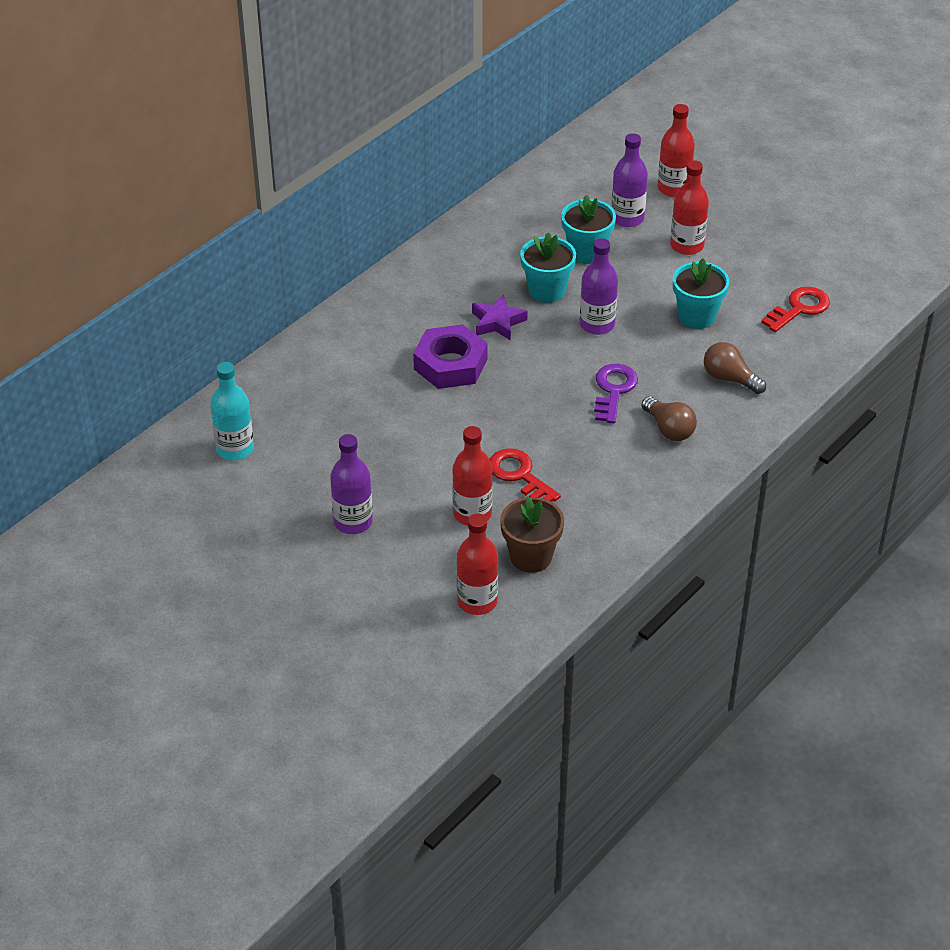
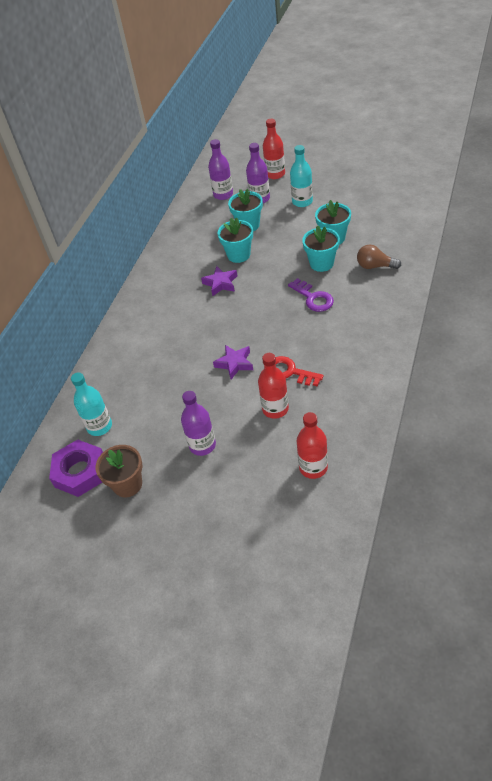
camera: 15 degrees left, 5 degrees up
purple nut [413,324,488,389] -> purple nut moved to [49,440,103,497]
brown flower pot [500,497,564,573] -> brown flower pot moved to [96,445,143,497]
purple bottle [580,238,618,335] -> purple bottle moved to [208,139,233,200]
purple key [594,364,638,423] -> purple key turned 150 degrees clockwise [288,278,334,312]
brown light bulb [641,396,697,441] -> none
red bottle [670,160,709,255] -> turquoise bottle [290,145,313,207]
red key [761,286,830,332] -> none
none -> purple star [213,345,253,379]
none -> turquoise flower pot [302,225,340,272]

